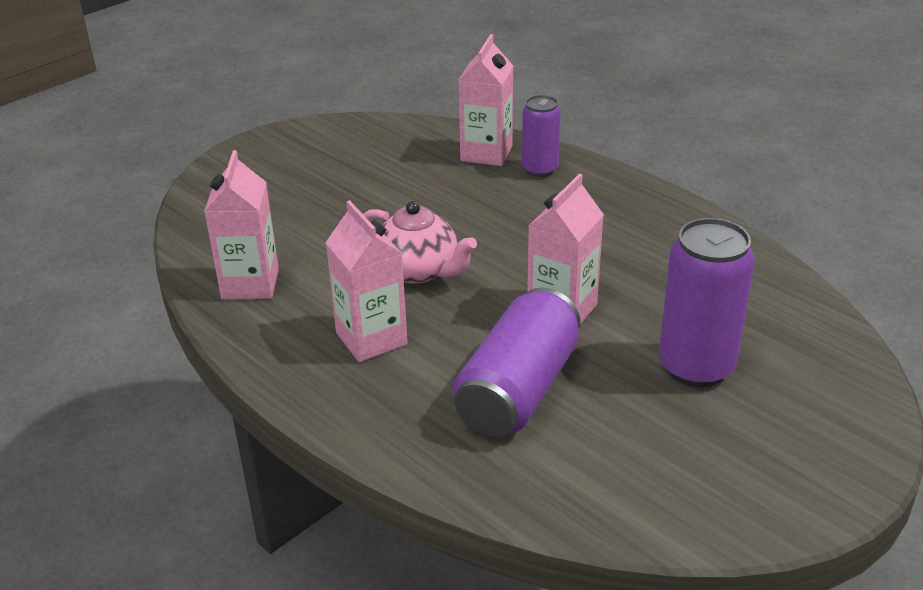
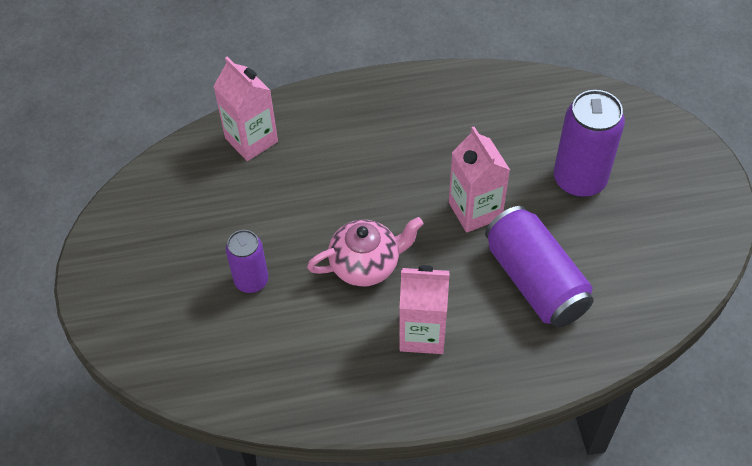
camera: 55 degrees left, 20 degrees up
pink carton [204,150,279,300] -> none
purple can [522,95,561,177] -> purple can moved to [226,230,269,293]

